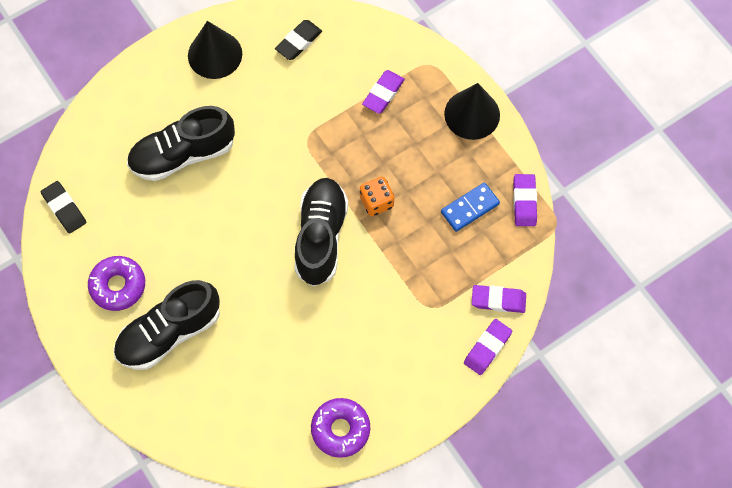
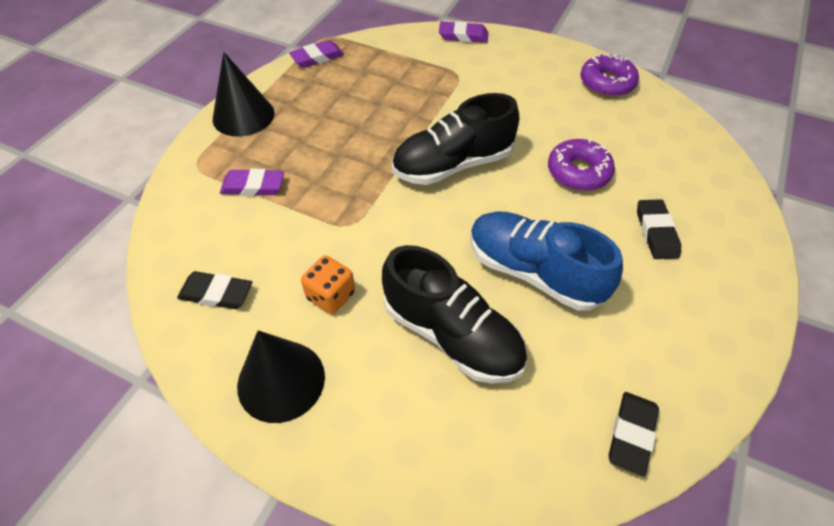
camera: 120 degrees left, 15 degrees down
purple donut [88,256,145,311] -> purple donut moved to [548,139,615,191]
black shoe [114,280,220,370] -> black eraser [637,199,681,259]
orange dice [360,177,394,216] -> orange dice moved to [301,255,355,314]
blue domino [441,182,500,232] -> none
purple eraser [472,285,526,313] -> none
none -> blue shoe [470,211,623,311]

